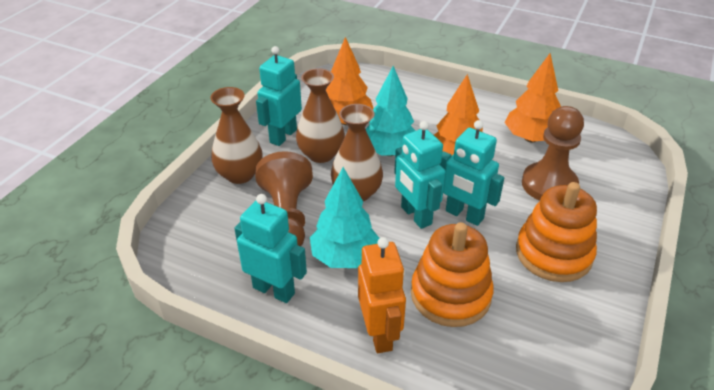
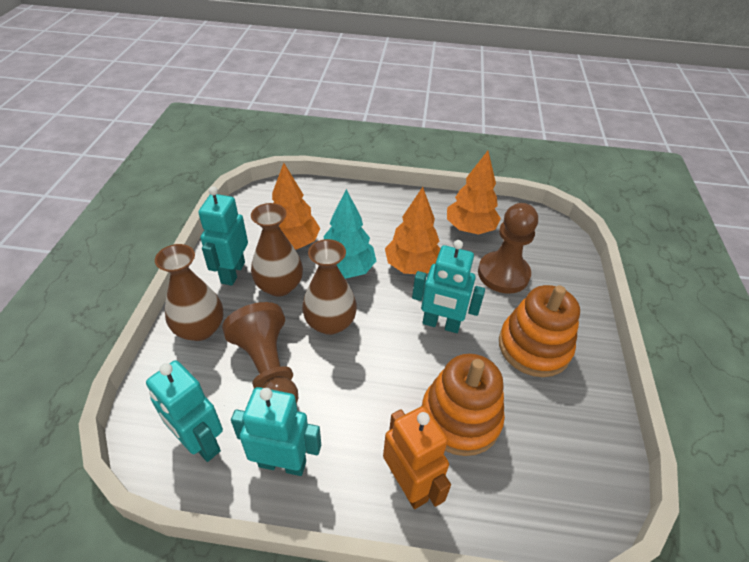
camera: 20 degrees left, 5 degrees up
turquoise tree [310,167,379,268] -> none
turquoise robot [394,121,446,229] -> turquoise robot moved to [146,360,223,462]

